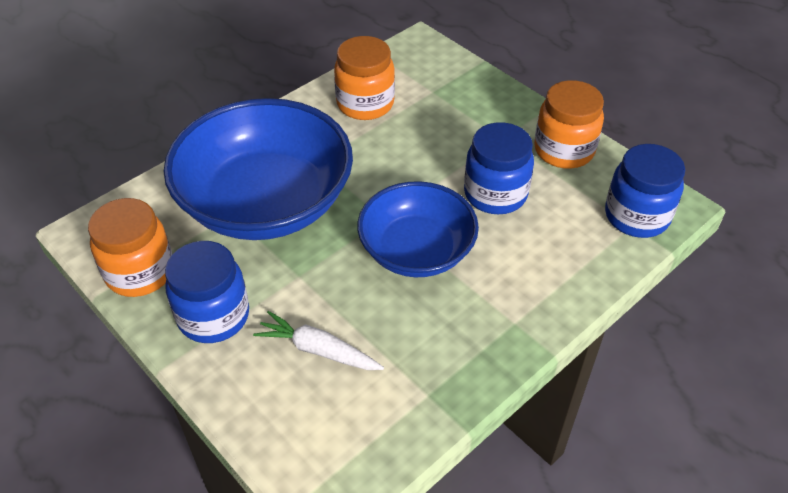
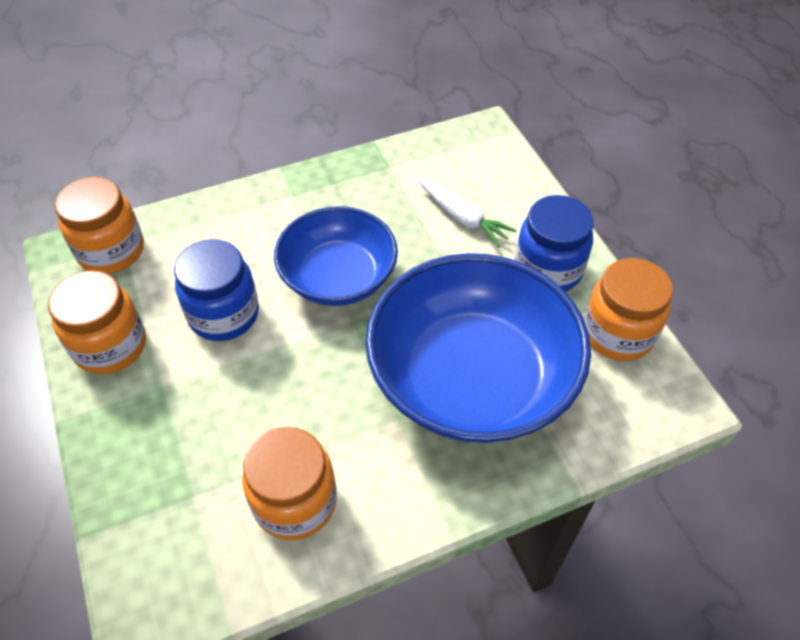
camera: 160 degrees left, 5 degrees up
blue jar [605,144,685,238] -> orange jar [55,177,144,274]

